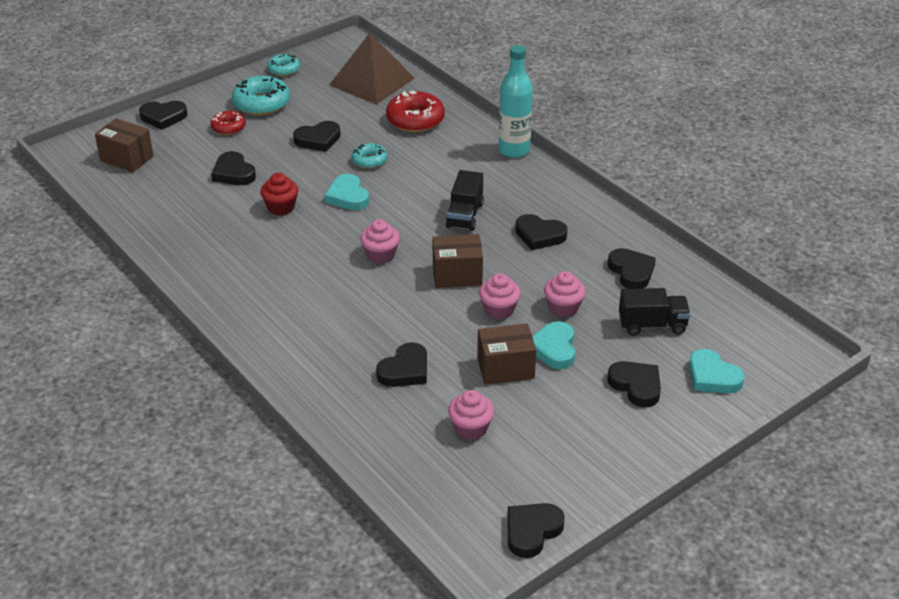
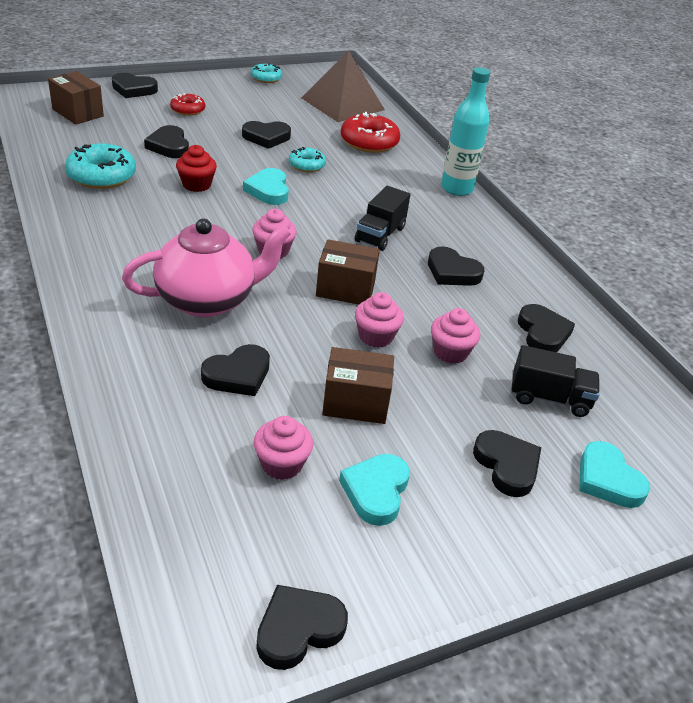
camera: 10 degrees right, 0 degrees up
turquoise donut [232,76,290,115] -> turquoise donut moved to [65,143,136,189]
turquoise heart [532,321,575,369] -> turquoise heart moved to [339,454,410,526]
none -> pink teapot [122,218,291,317]

